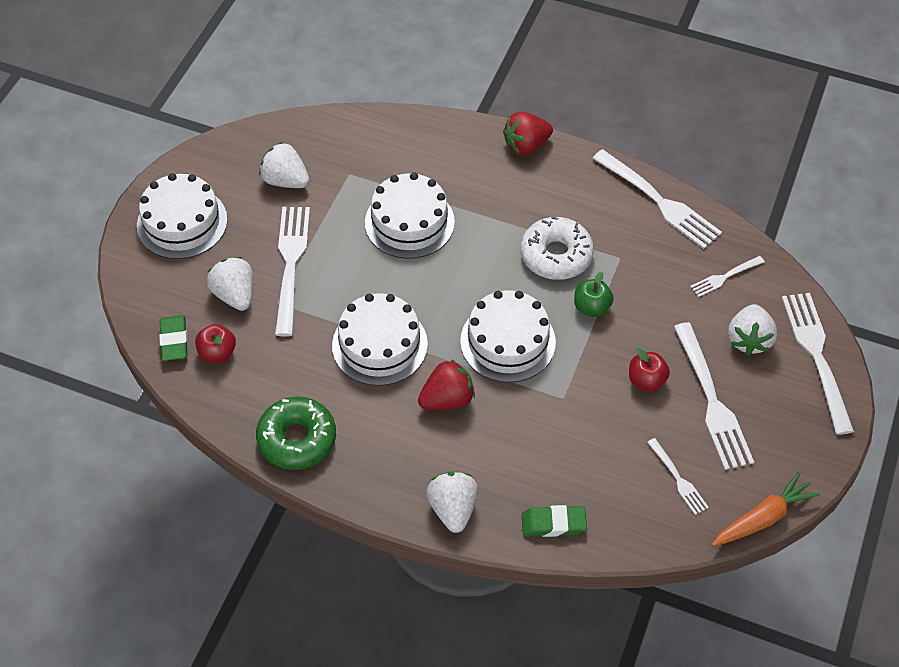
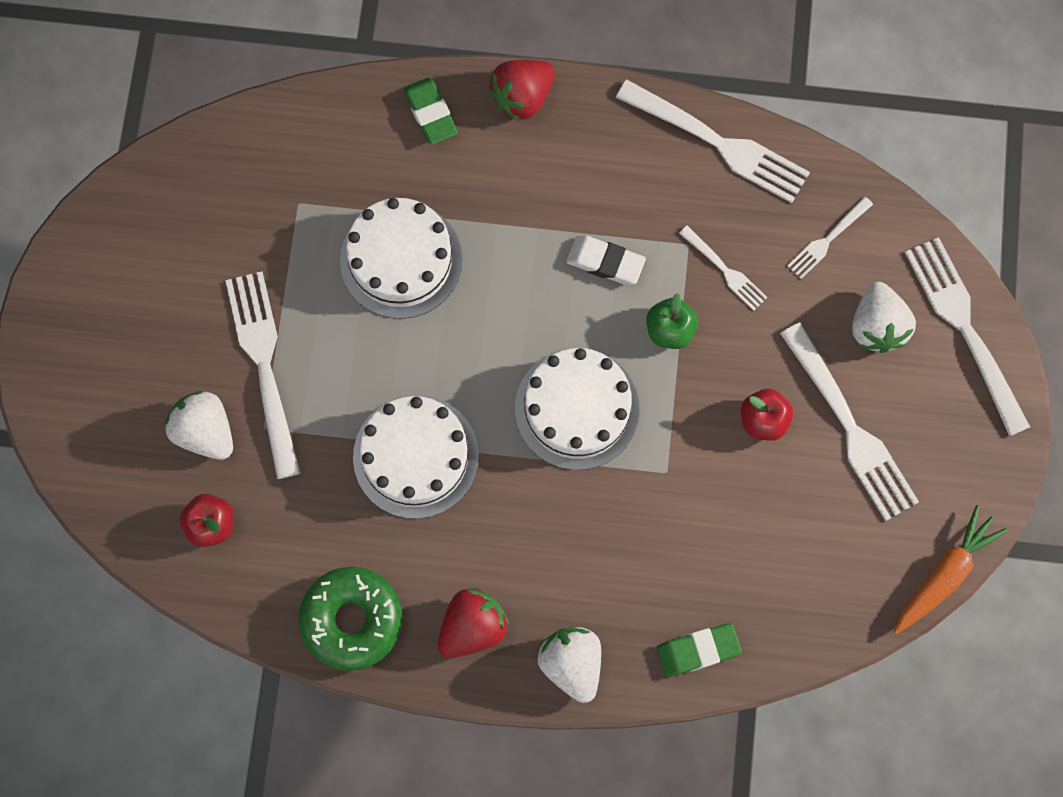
camera: 15 degrees left, 20 degrees up
white cake [137,173,227,259] -> none
green eraser [159,315,188,361] -> green eraser moved to [404,77,458,144]
white strawberry [259,142,309,188] -> none
red strawberry [418,359,475,410] -> red strawberry moved to [438,588,509,658]
white donut [521,216,594,280] -> white eraser [566,236,646,285]
white fork [647,438,709,515] -> white fork moved to [679,226,767,311]

